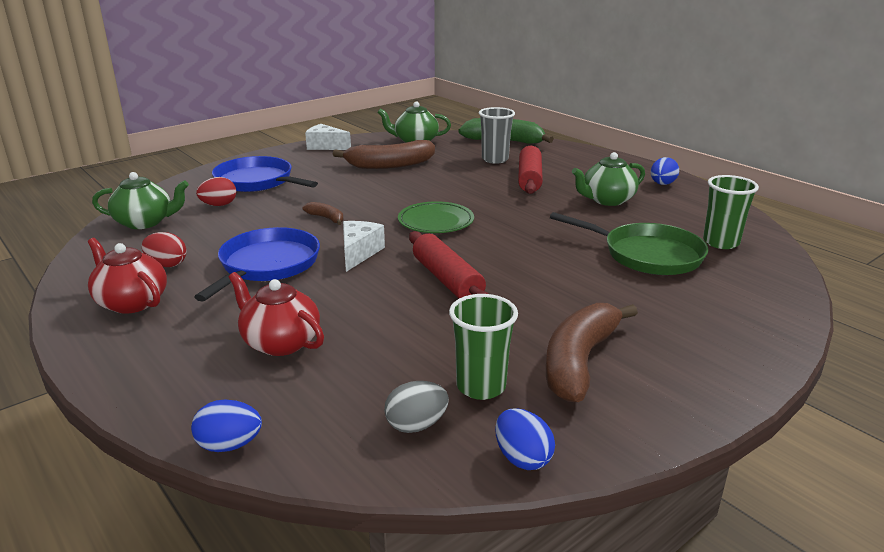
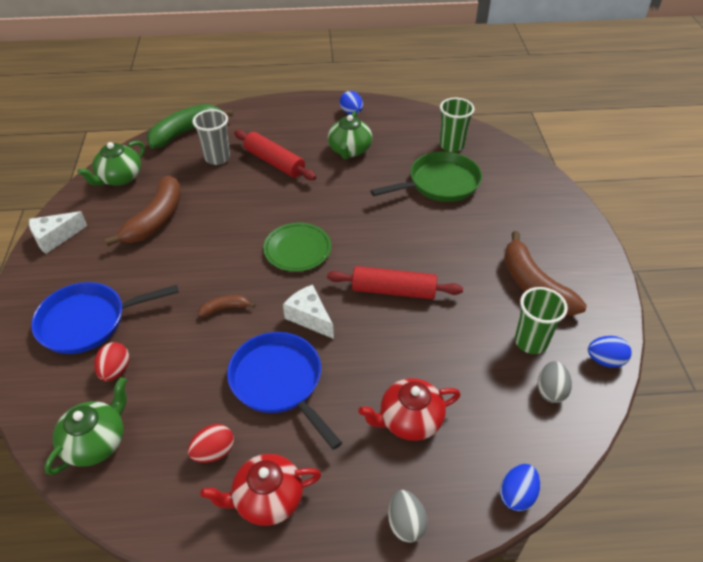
camera: 55 degrees left, 20 degrees up
none -> grey egg [388,490,427,543]

